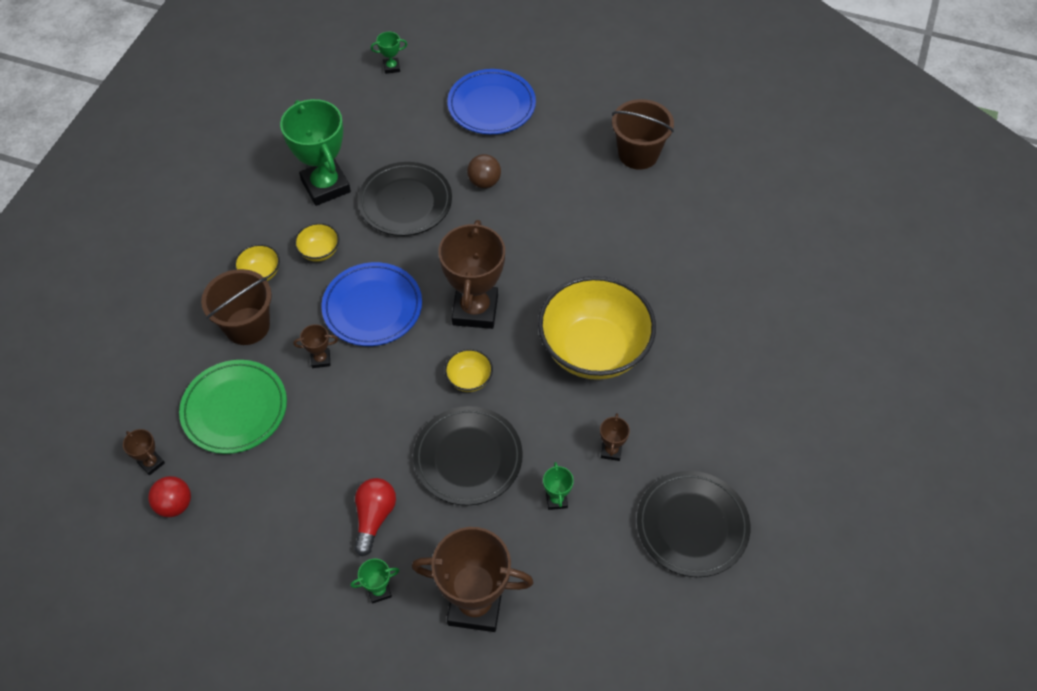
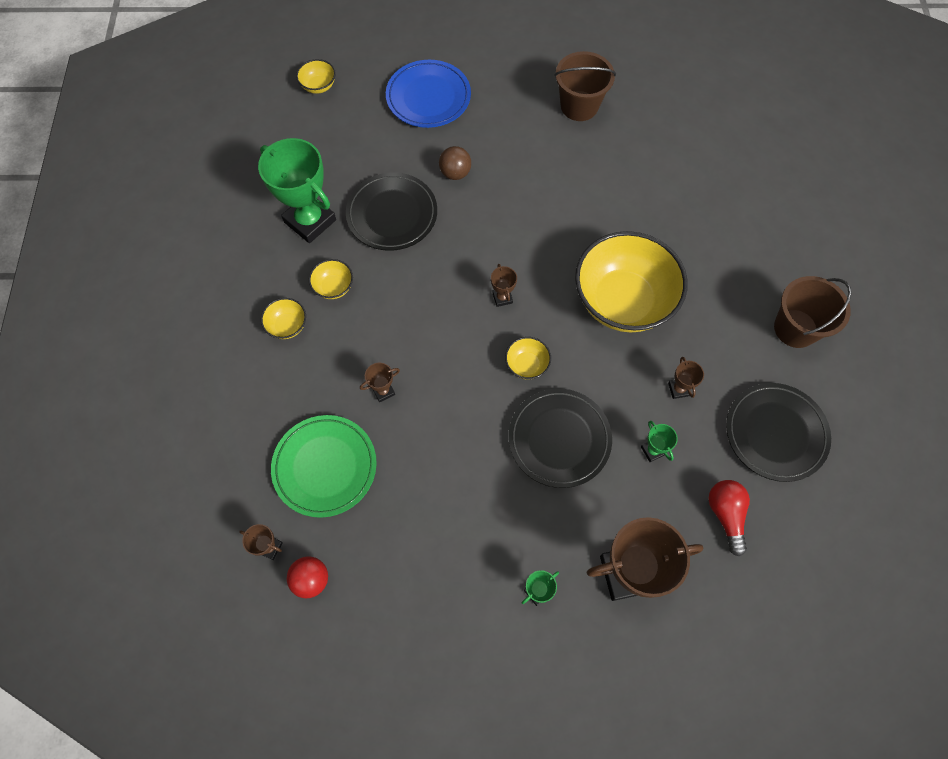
camera: 20 degrees left, 10 degrees up
brown bucket [201,269,272,345] -> brown bucket moved to [774,276,852,348]
blue plate [321,262,422,346] -> none
red light bulb [354,478,396,556] -> red light bulb moved to [709,480,750,557]
green trophy [371,32,407,74] -> yellow bowl [296,59,336,94]
brown trophy [438,220,505,329] -> brown trophy [491,264,517,307], size x0.43

